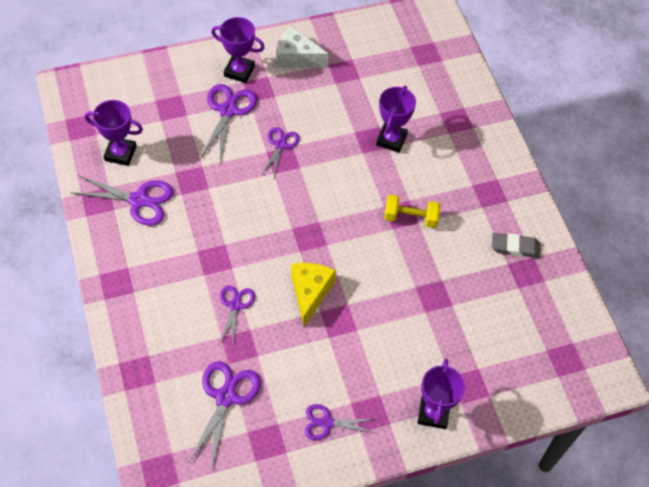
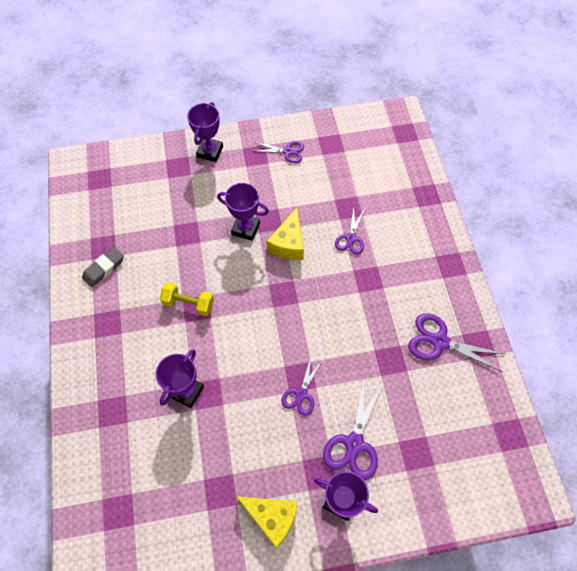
camera: 170 degrees left, 5 degrees up
purple trophy [85,100,143,166] -> purple trophy moved to [217,183,269,241]
purple scissors [188,361,261,468] -> none
white cheese [277,26,329,68] -> yellow cheese [236,496,298,548]
grey eraser [492,233,540,258] -> grey eraser turned 60 degrees counterclockwise [82,247,124,287]

